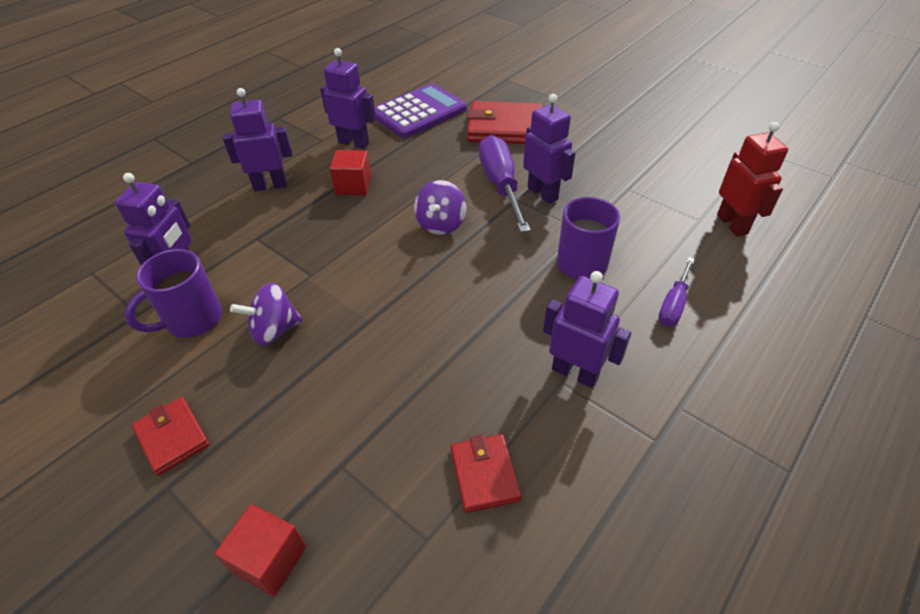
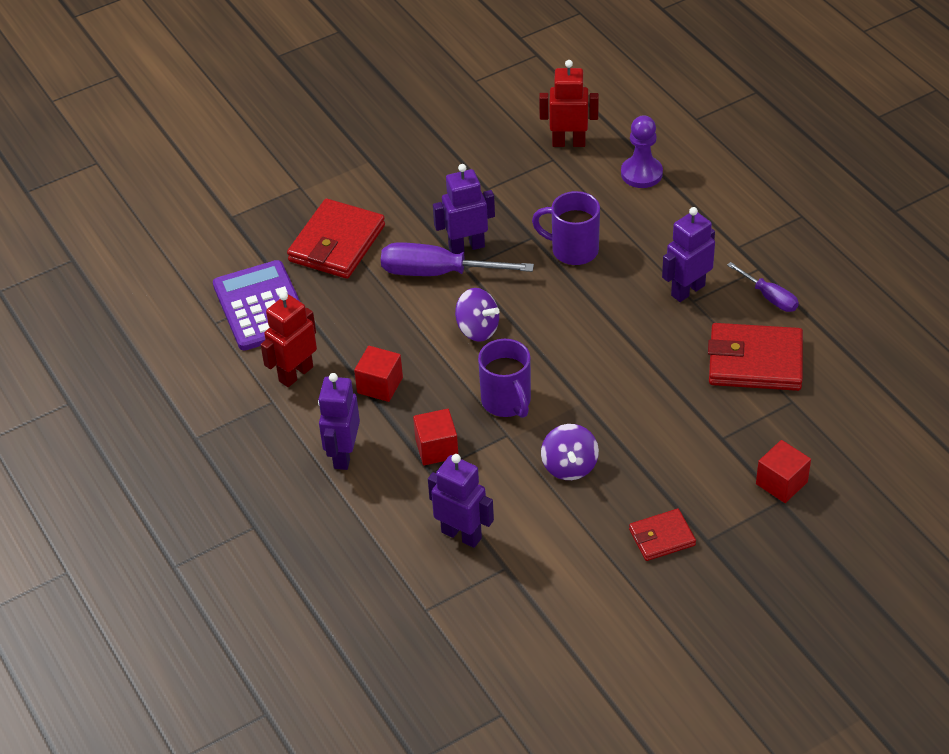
camera: 70 degrees left, 0 degrees up
purple mug [125,249,222,338] -> purple mug moved to [478,339,531,418]
purple robot [320,48,376,149] -> red robot [260,292,317,387]
red wallet [451,434,521,513] -> red wallet [708,323,803,391], size x1.79
purple screwdriver [658,257,695,327] -> purple screwdriver moved to [727,262,799,312]
none -> red cube [413,409,458,465]
none -> purple pawn [621,115,663,188]

